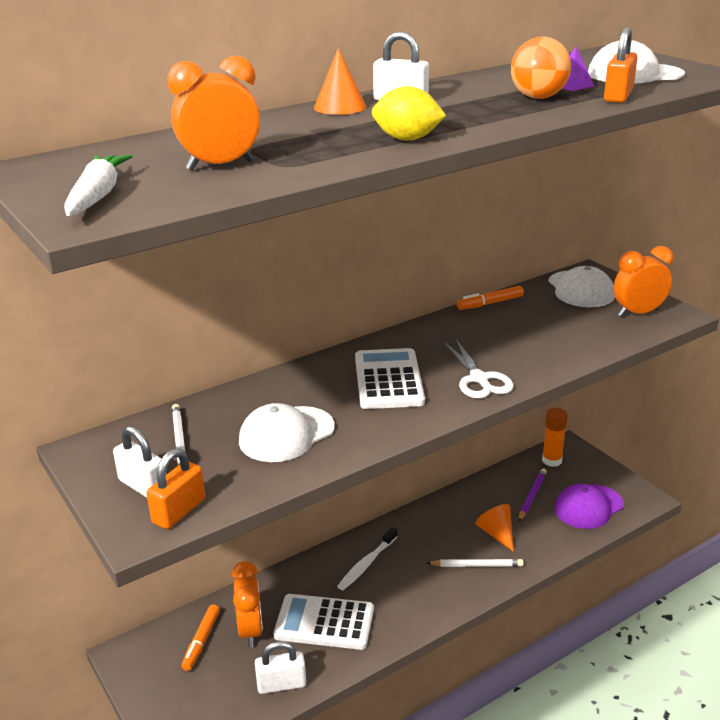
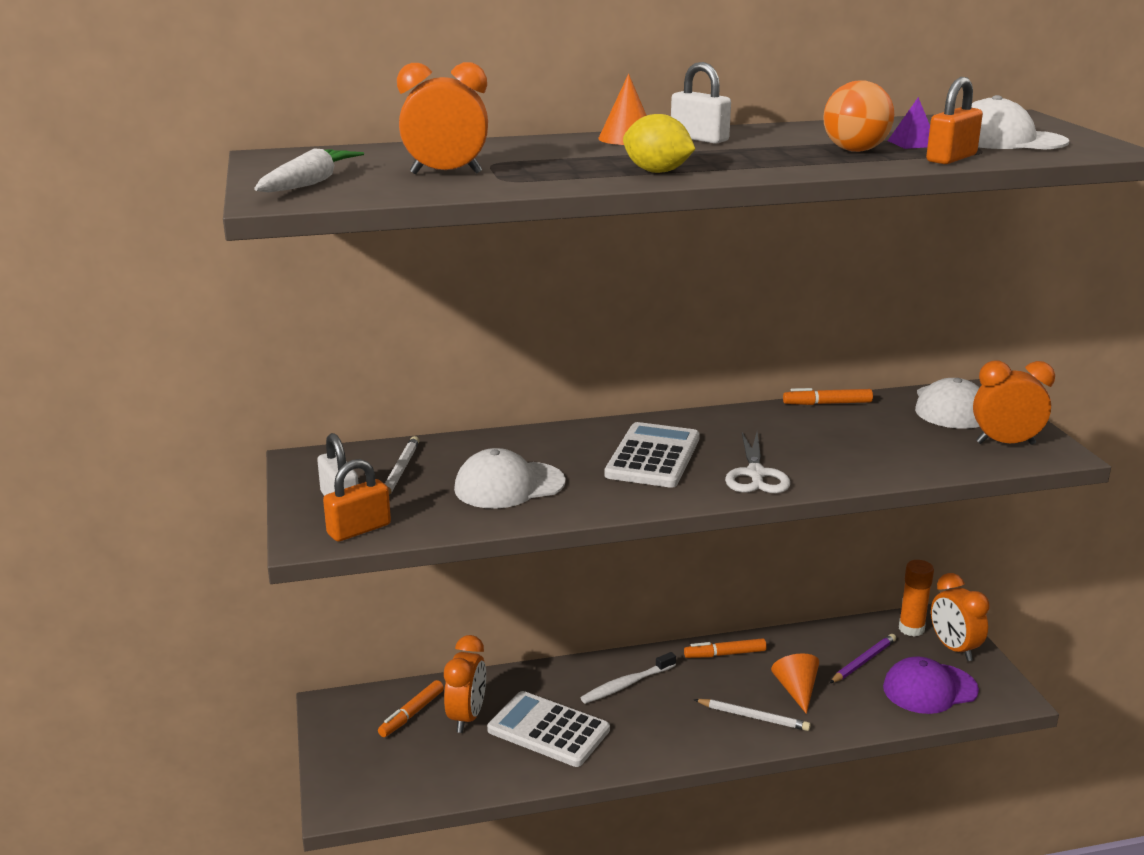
camera: 20 degrees right, 5 degrees down
white padlock [255,641,306,694] -> none
none -> orange marker [684,638,767,658]
none -> orange clock [931,573,990,661]

